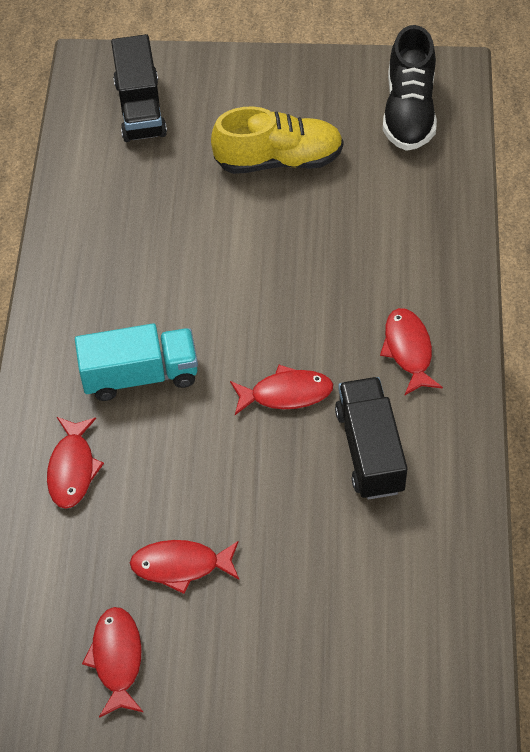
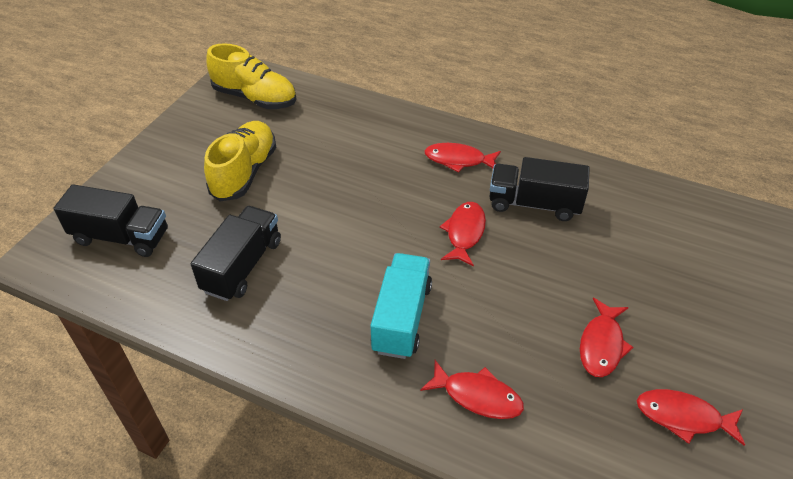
camera: 70 degrees left, 10 degrees down
black shoe [383,25,437,151] -> yellow shoe [206,43,296,109]
none -> black truck [191,206,281,301]

